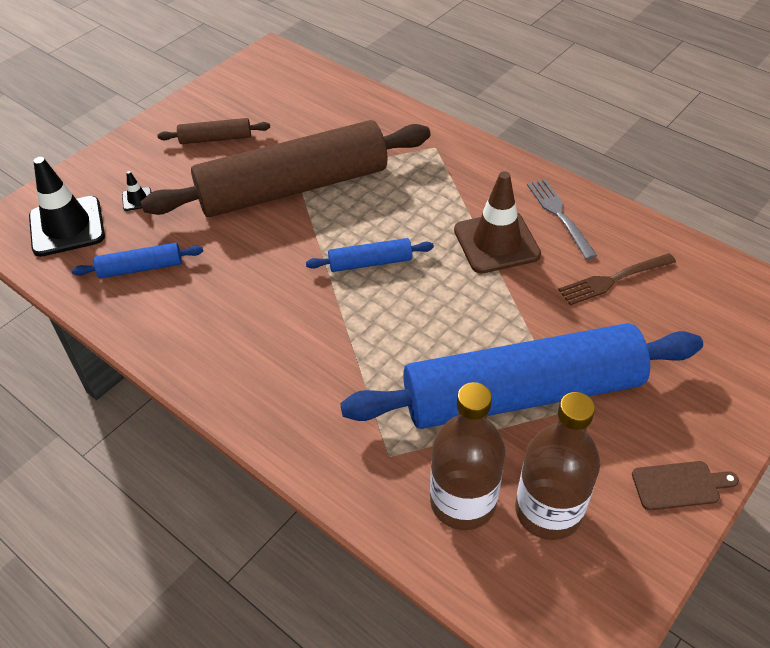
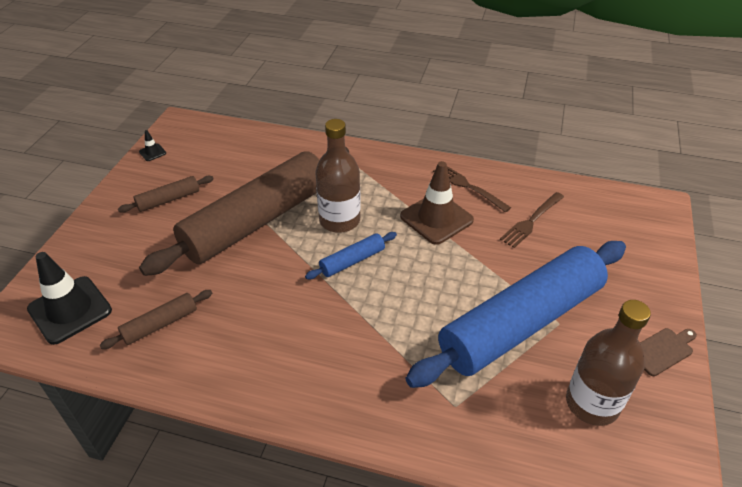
camera: 25 degrees left, 5 degrees down
blue rolling pin [72,243,203,279] -> brown rolling pin [99,290,212,349]
black traffic cone [122,171,151,211] -> black traffic cone moved to [139,130,166,161]
brown bottle [430,382,505,530] -> brown bottle moved to [315,119,361,233]
grey fork [527,179,597,260] -> brown fork [433,166,511,213]

